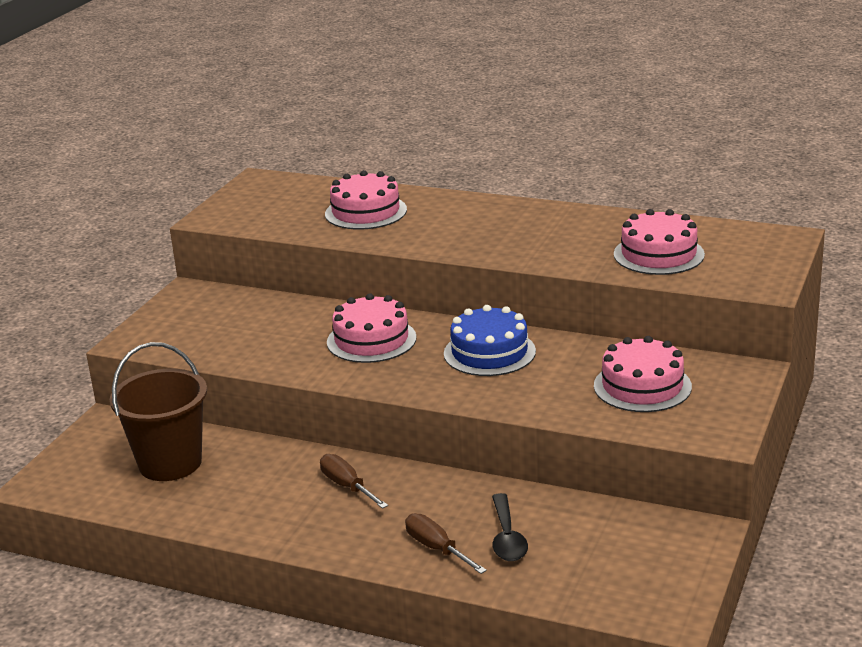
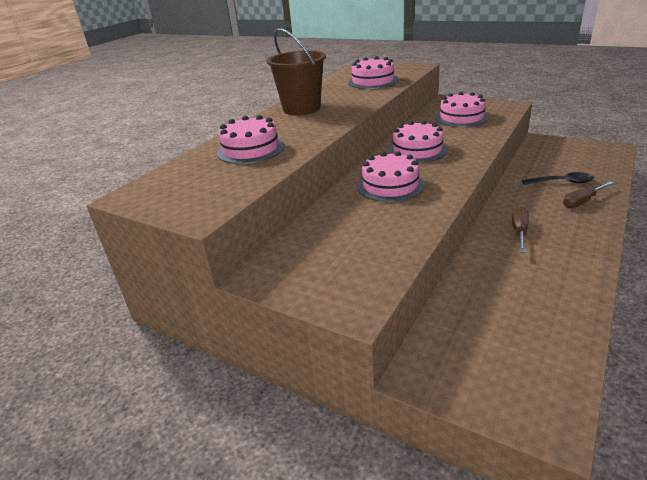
camera: 80 degrees left, 5 degrees up
brown bucket [110,342,207,481] -> brown bucket moved to [267,28,326,115]
brown screwdriver [320,454,388,509] -> brown screwdriver turned 135 degrees clockwise [512,207,529,252]
blue cake [444,305,536,376] -> pink cake [388,121,448,163]

